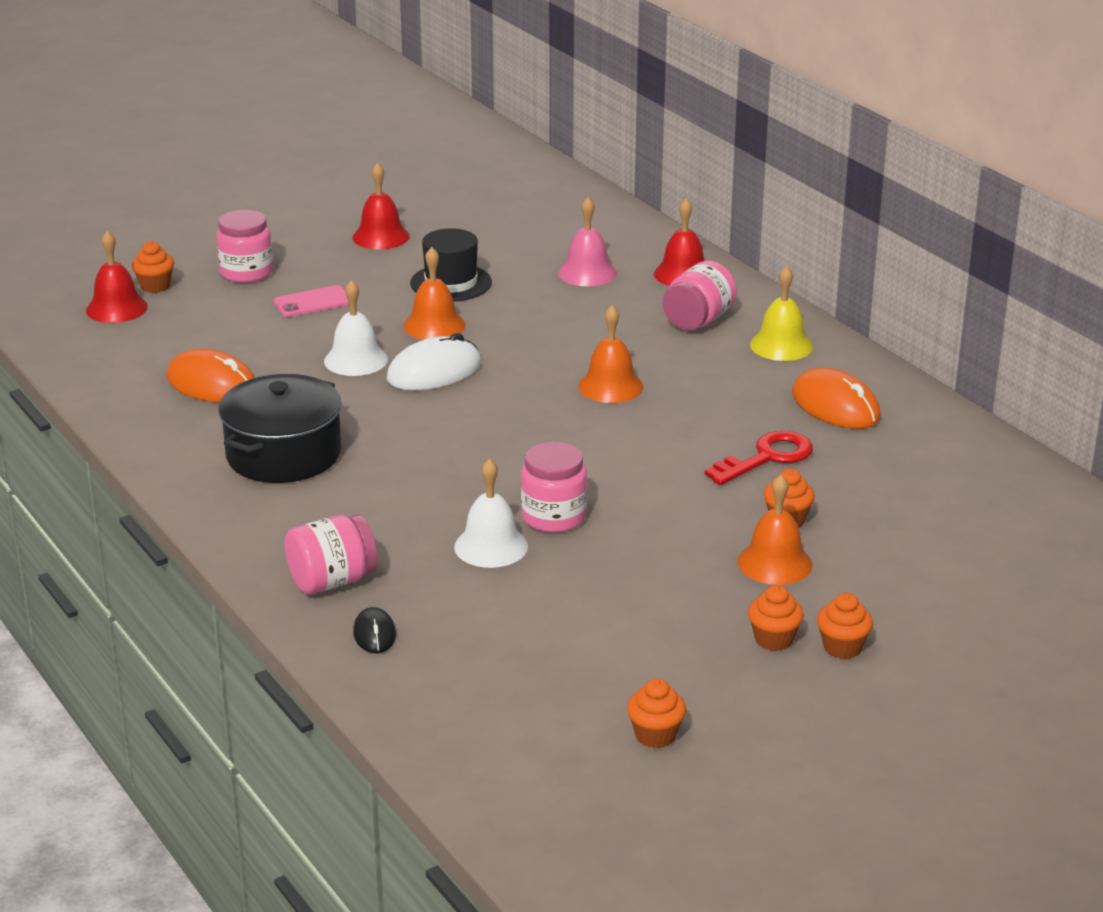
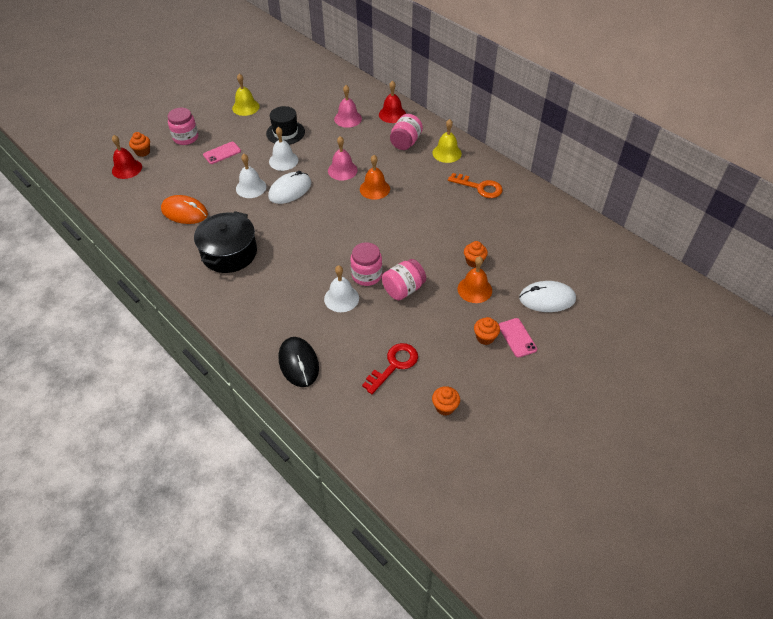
camera: 10 degrees left, 20 degrees up
pink jar [285,514,378,594] -> pink jar moved to [382,259,426,300]
red bell [352,162,410,249] -> yellow bell [232,74,260,116]
black mouse [353,607,396,653] -> black mouse [279,337,319,387], size x1.86
orange bell [403,247,465,340] -> white bell [269,127,298,171]
red key [705,431,813,485] -> red key moved to [362,343,418,394]
orange mouse [792,368,881,429] -> orange key [448,173,503,198]
orange cupcake [817,593,873,659] -> pink phone [499,318,537,358]
none -> pink bell [328,136,358,180]
none -> white mouse [519,281,576,312]

